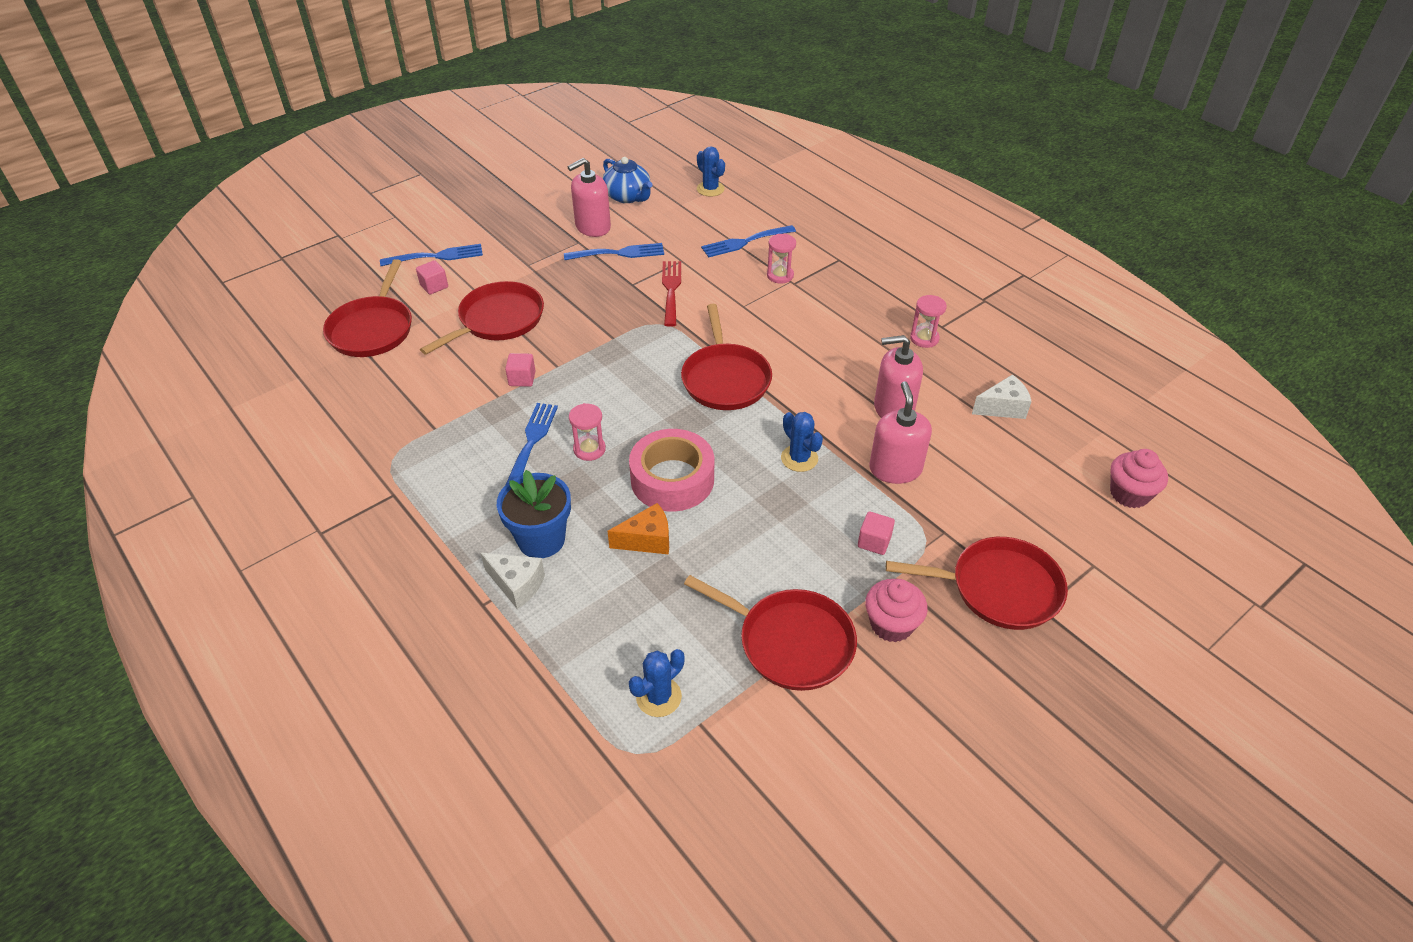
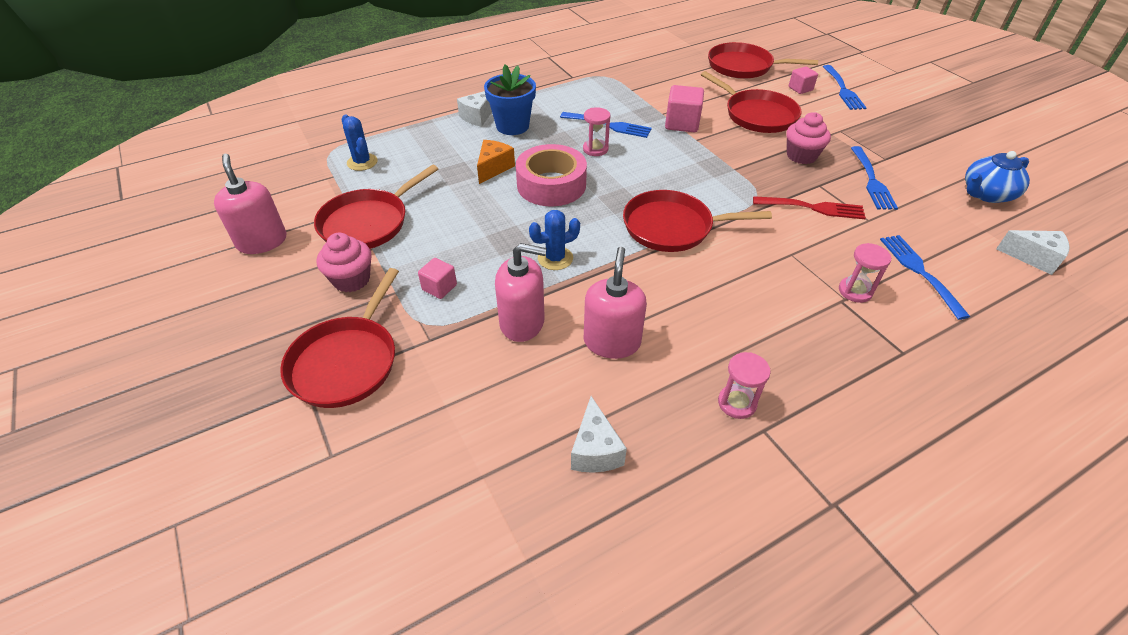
camera: 100 degrees right, 0 degrees up
pink cube [505,353,536,387] -> pink cube [665,85,704,132], size x1.65
pink soap dispenser [567,158,611,237] -> pink soap dispenser moved to [214,154,286,254]
orange cheese [607,503,669,555] -> orange cheese turned 150 degrees counterclockwise [477,140,515,184]
blue cactus [697,146,725,197] -> white cheese [996,230,1070,275]
pink cupcake [1110,449,1168,508] -> pink cupcake moved to [786,112,831,164]

